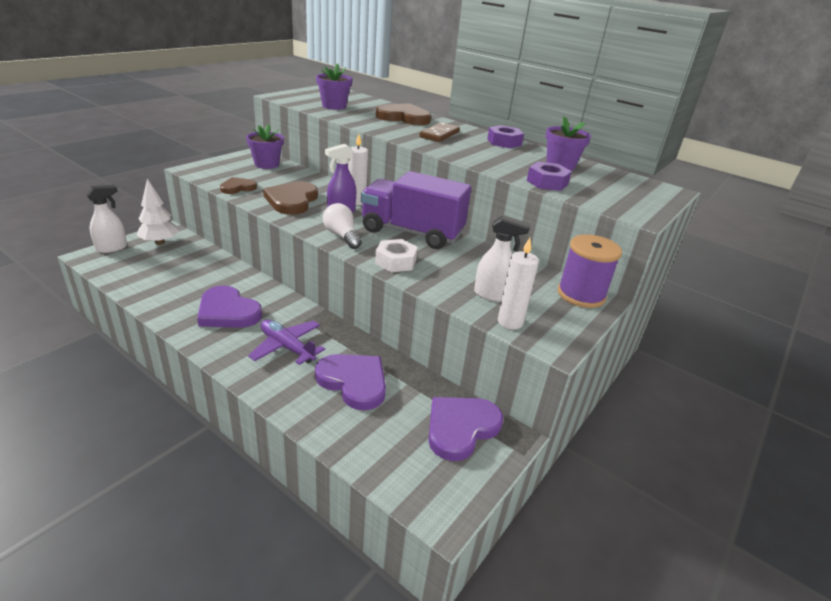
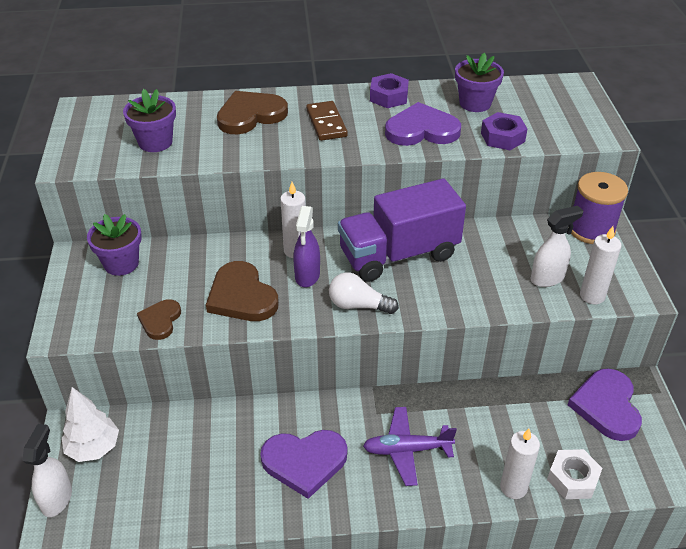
camera: 40 degrees left, 10 degrees up
purple heart [315,354,386,410] -> purple heart moved to [385,102,461,146]
white nut [375,239,418,272] -> white nut moved to [547,449,602,499]
none -> white candle [500,428,540,499]

